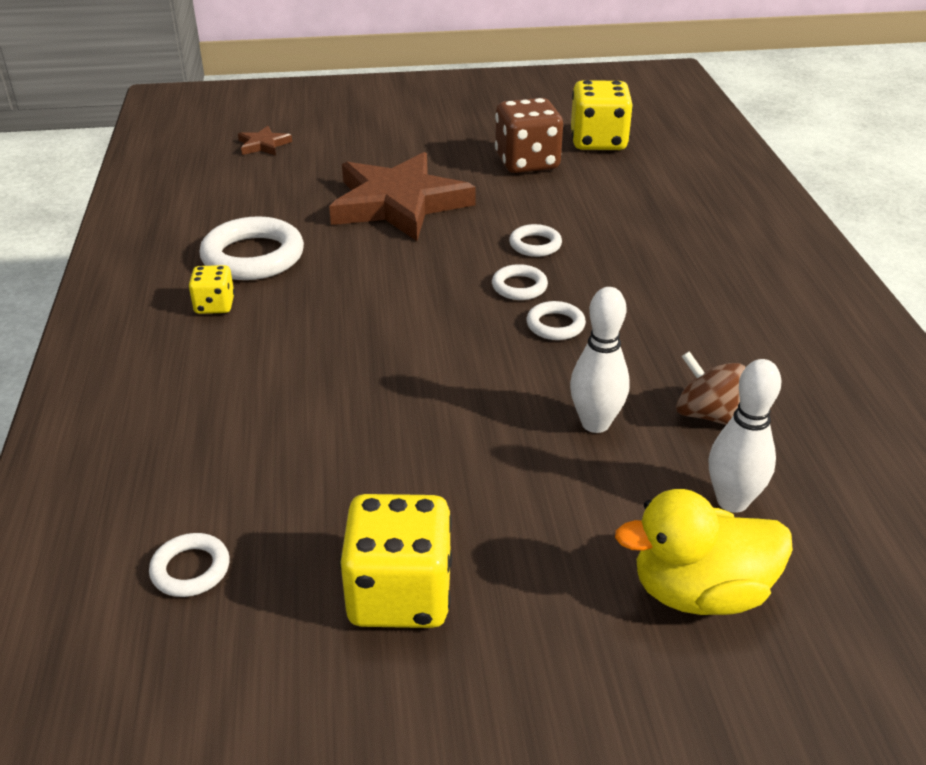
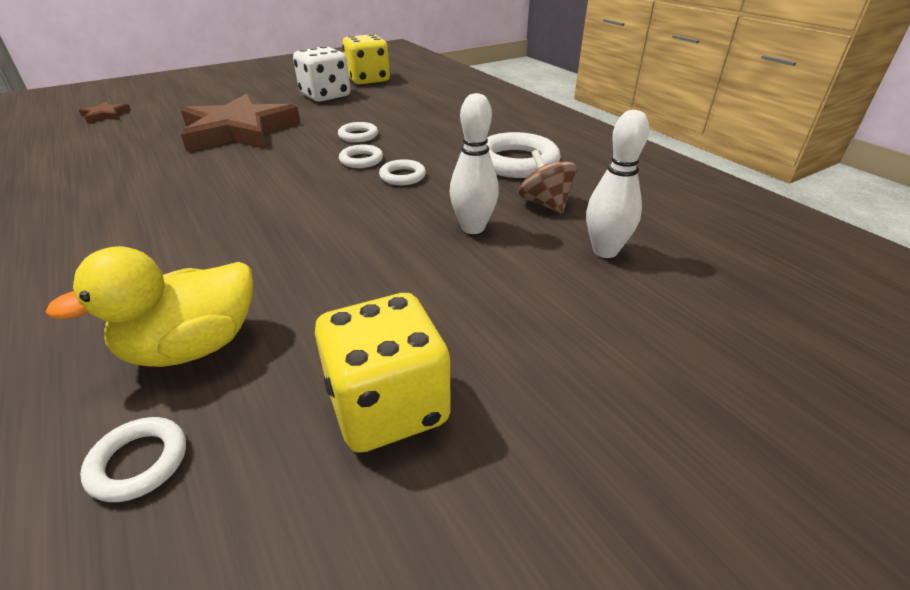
camera: 25 degrees left, 0 degrees up
yellow dice [189,265,235,314] -> none
white ring [199,216,304,280] -> white ring moved to [486,132,561,178]
brown dice [495,98,563,173] -> white dice [293,46,351,102]
yellow duck [615,489,793,615] -> yellow duck moved to [45,246,253,367]
brown spinning top [676,351,745,425] -> brown spinning top turned 45 degrees clockwise [519,150,578,214]

